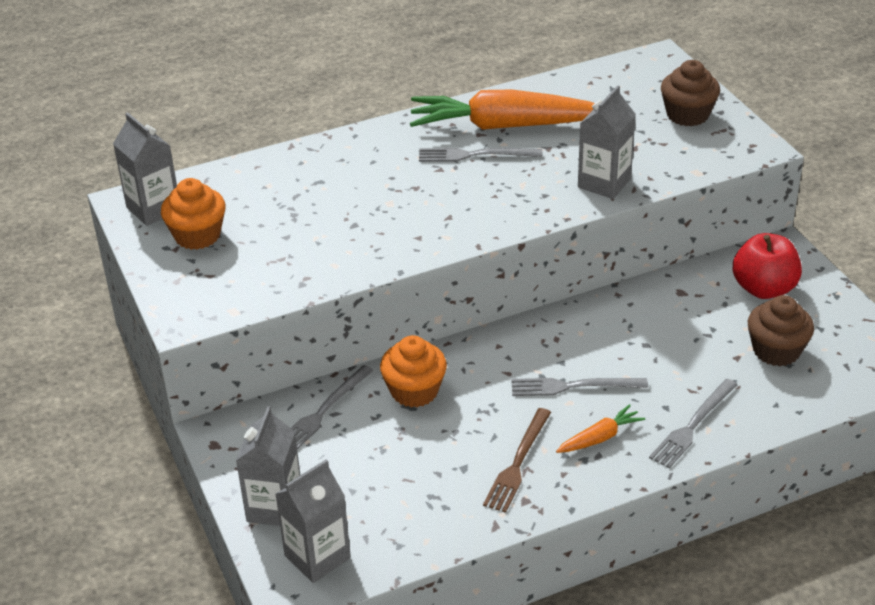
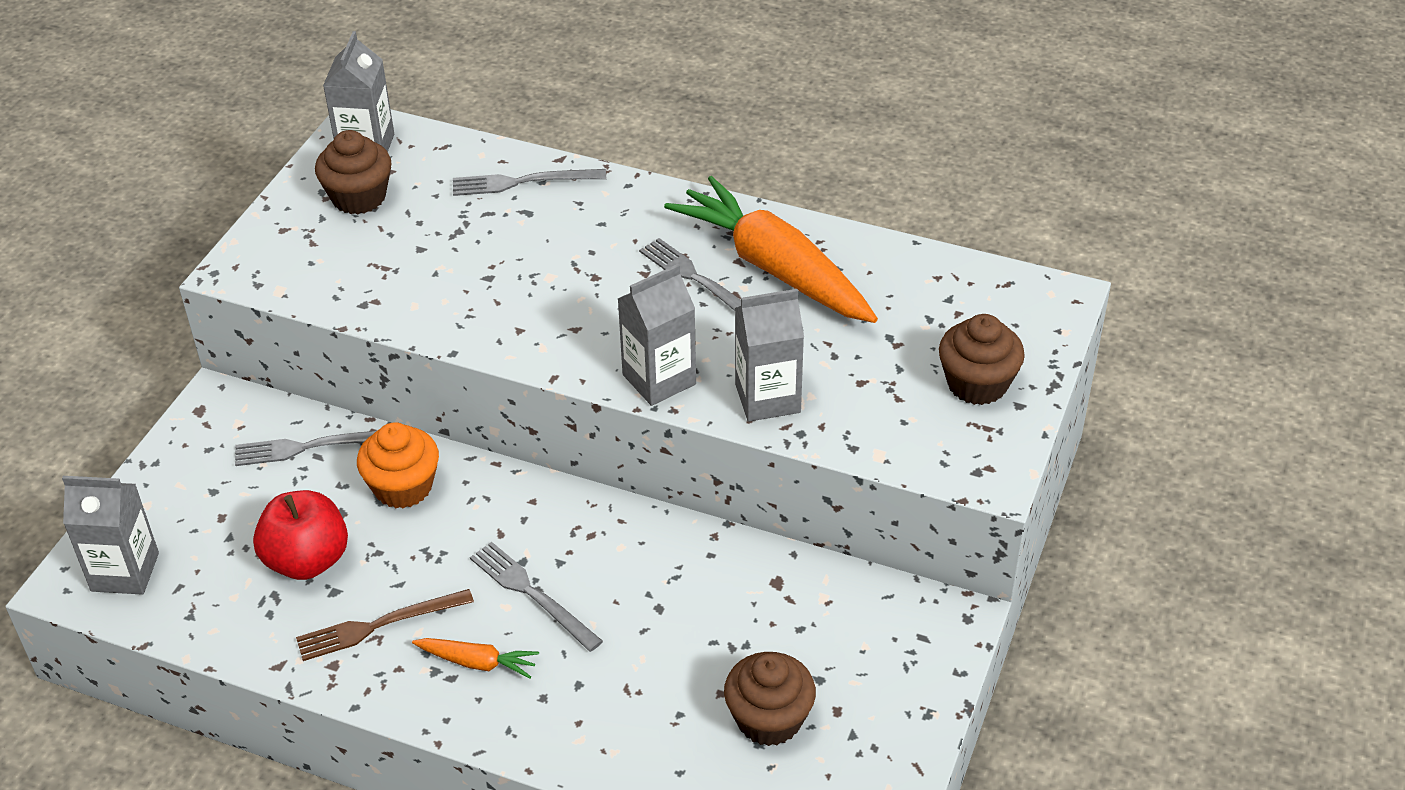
camera: 45 degrees right, 5 degrees up
orange cupcake [161,178,226,250] -> brown cupcake [315,130,392,214]
grey carton [236,406,300,526] -> grey carton moved to [618,264,696,406]
grey fork [649,379,738,468] -> grey fork moved to [453,169,606,196]
red apple [733,233,802,299] -> red apple moved to [253,490,348,580]

